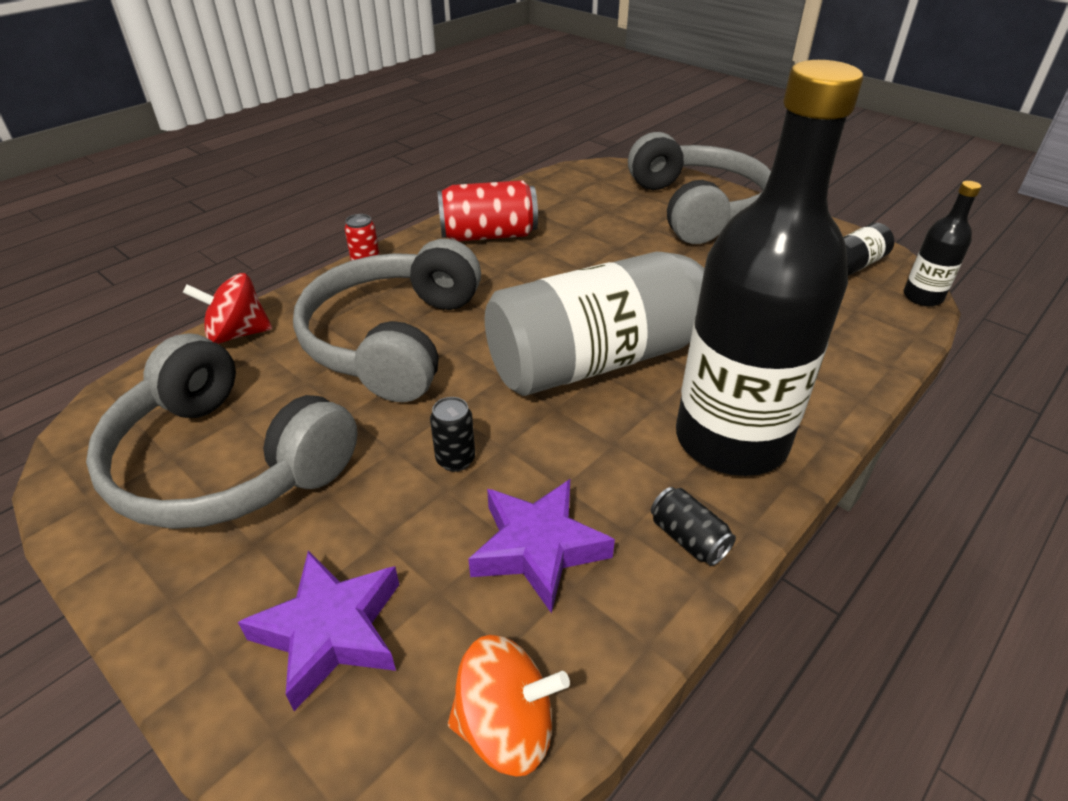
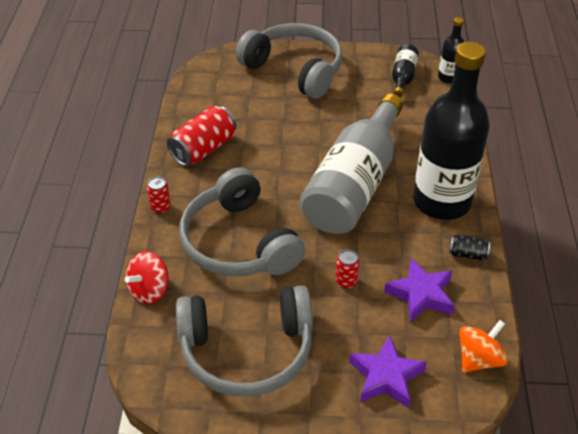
camera: 40 degrees left, 5 degrees up
black can [430,397,475,472] -> red can [335,250,359,289]

